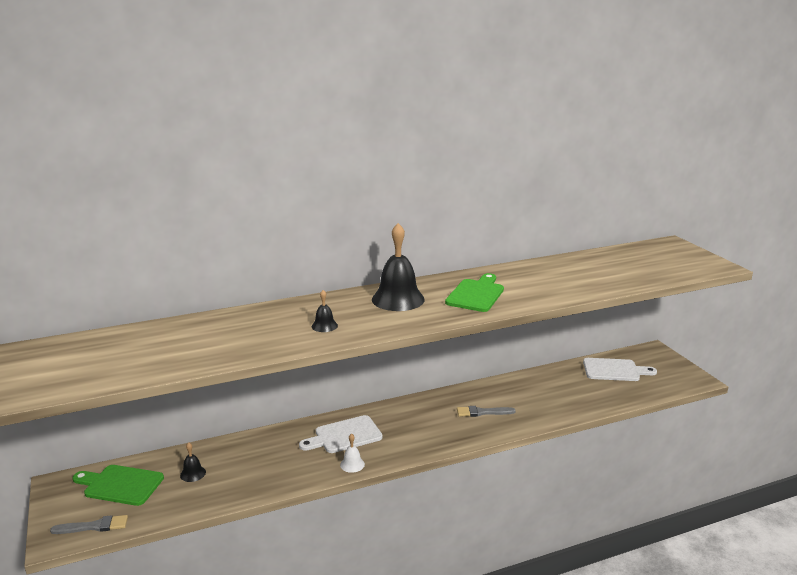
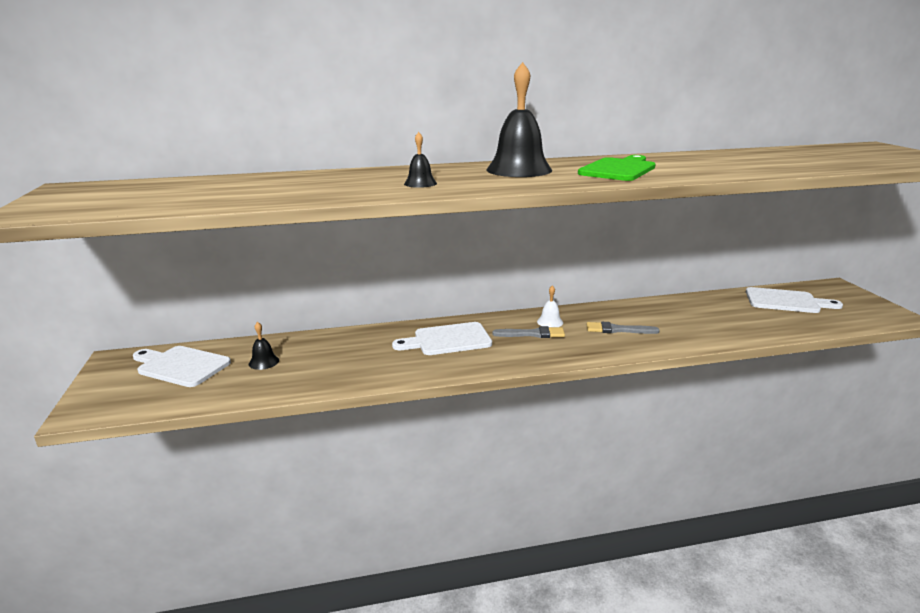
camera: 10 degrees right, 0 degrees up
grey brush [50,515,128,534] -> grey brush moved to [492,326,565,338]
green cutting board [73,465,164,506] -> white cutting board [133,346,231,387]
white bell [340,433,365,473] -> white bell moved to [537,285,563,327]

